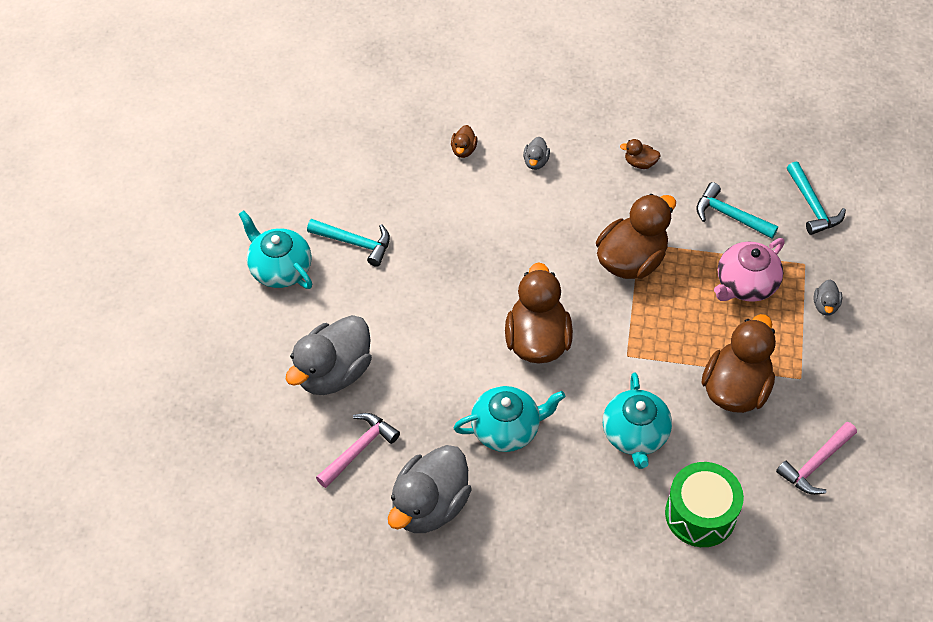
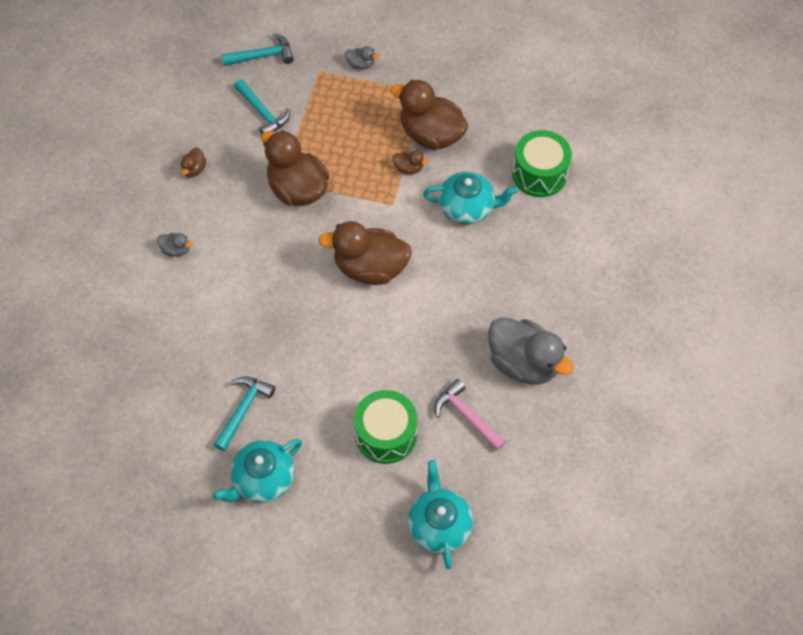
camera: 85 degrees left, 5 degrees up
grey duck [286,315,372,395] -> green drum [354,390,417,464]
brown duck [451,125,478,158] -> brown duck moved to [393,151,429,174]
turquoise teapot [453,386,565,452] -> turquoise teapot moved to [408,460,473,569]
turquoise hammer [696,182,778,239] -> turquoise hammer turned 75 degrees counterclockwise [234,79,290,134]
pink teapot [714,238,784,302] -> none
pink hammer [776,422,857,495] -> none

